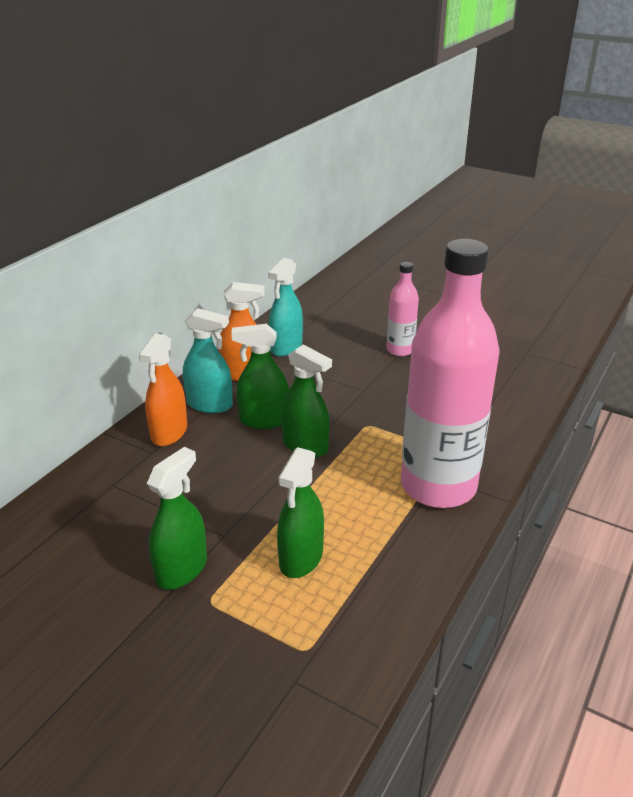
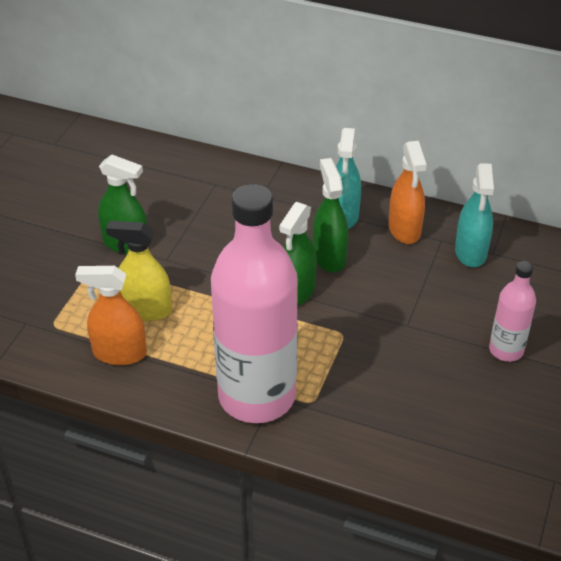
camera: 80 degrees right, 10 degrees up
orange spray bottle [139,333,187,446] -> orange spray bottle moved to [75,266,147,365]
turquoise spray bottle [268,258,303,357] -> turquoise spray bottle turned 105 degrees counterclockwise [455,163,494,268]
green spray bottle [277,447,324,578] -> yellow spray bottle [106,221,172,321]

